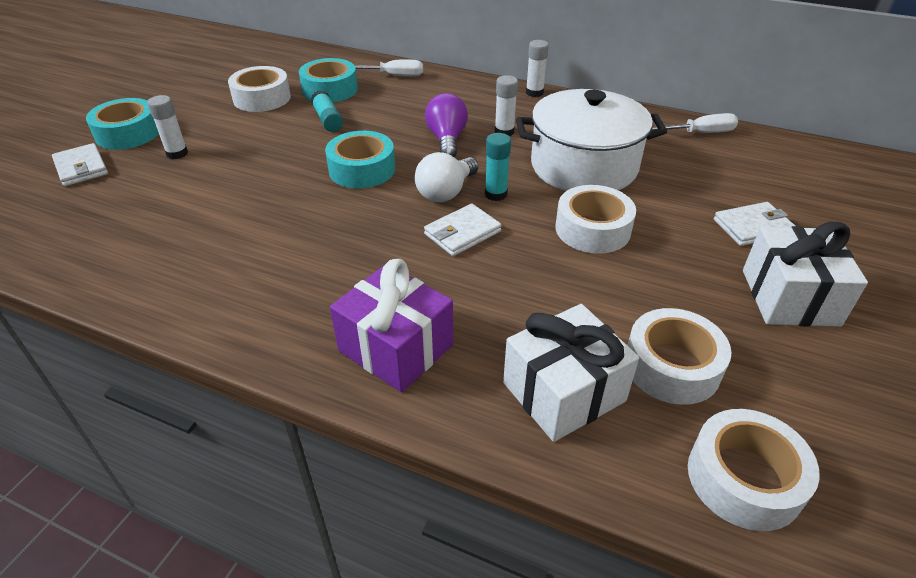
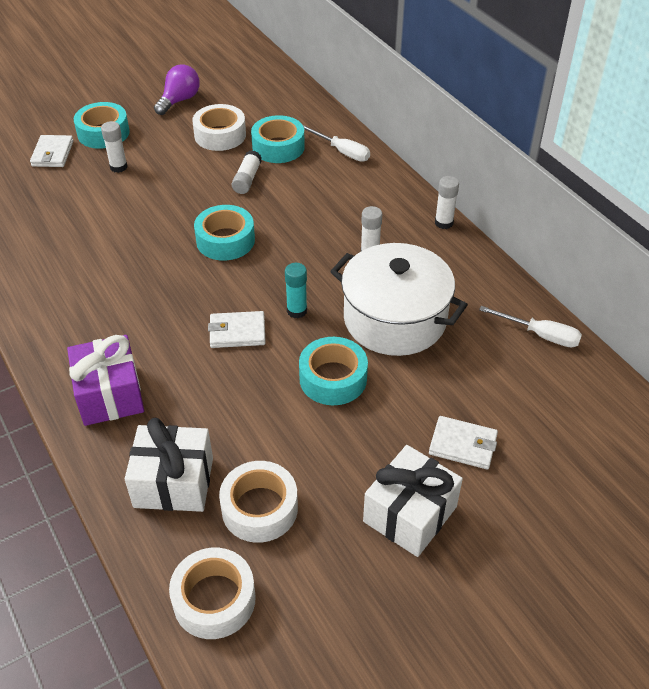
camera: 35 degrees right, 5 degrees up
turquoise glue stick [311,90,343,132] -> white glue stick [232,150,262,194]
white light bulb [415,152,478,202] -> none
purple light bulb [425,93,468,157] -> purple light bulb moved to [154,64,200,115]
white tape [555,185,636,254] -> turquoise tape [299,337,368,405]

